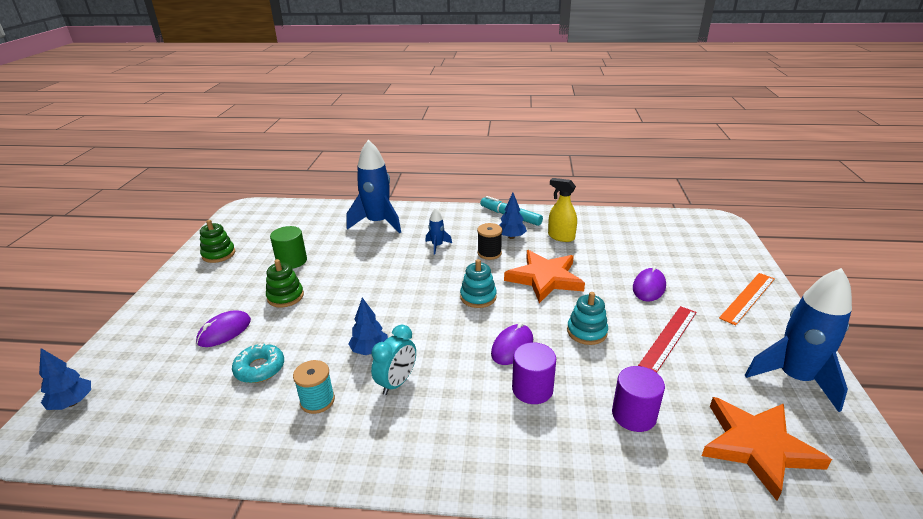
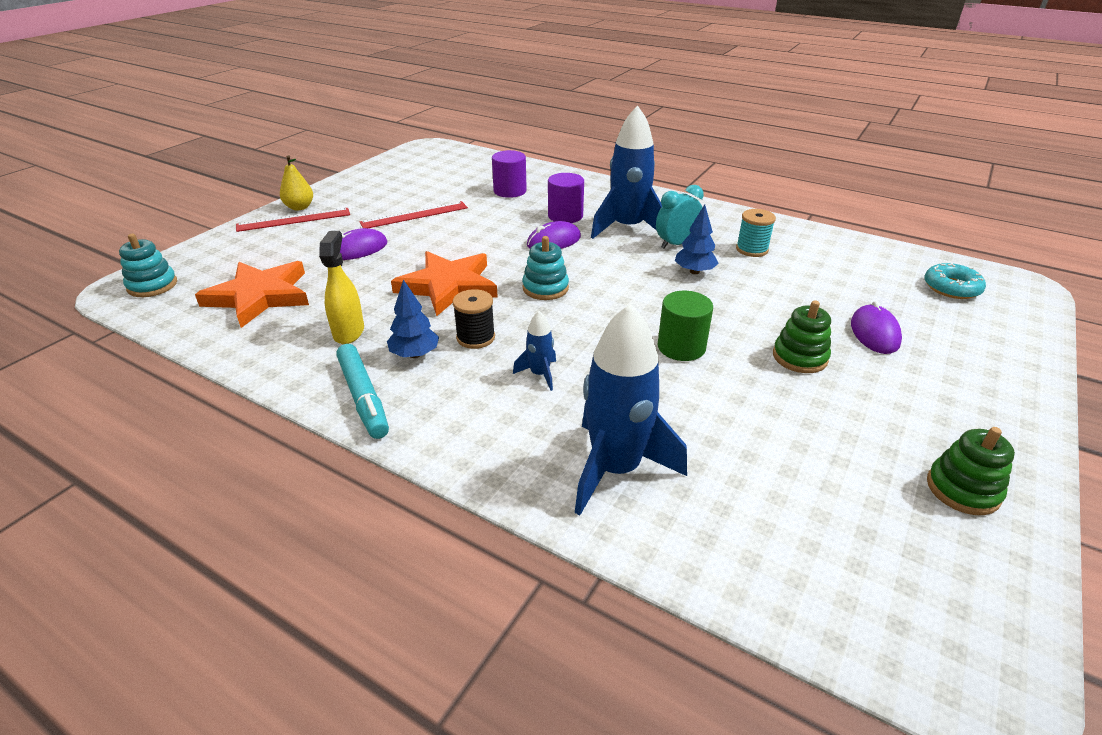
camera: 155 degrees left, 5 degrees up
blue tree [39,348,91,410] -> none
purple mouse [196,310,251,347] -> purple mouse turned 60 degrees counterclockwise [851,301,902,354]
turquoise donut [232,343,284,383] -> turquoise donut moved to [924,263,986,299]
green cylinder [270,226,307,269] -> green cylinder moved to [658,291,713,361]
yellow spray bottle [548,178,577,242] -> yellow spray bottle turned 150 degrees counterclockwise [319,231,364,344]
turquoise stacking toy [567,292,608,345] -> turquoise stacking toy moved to [119,234,177,297]
orange star [702,397,832,501] -> orange star moved to [195,261,309,328]
orange ruler [719,273,775,326] -> red ruler [236,208,350,232]
blue rocket [745,268,852,412] -> blue rocket moved to [591,105,662,239]
none -> yellow pear [280,155,313,210]

